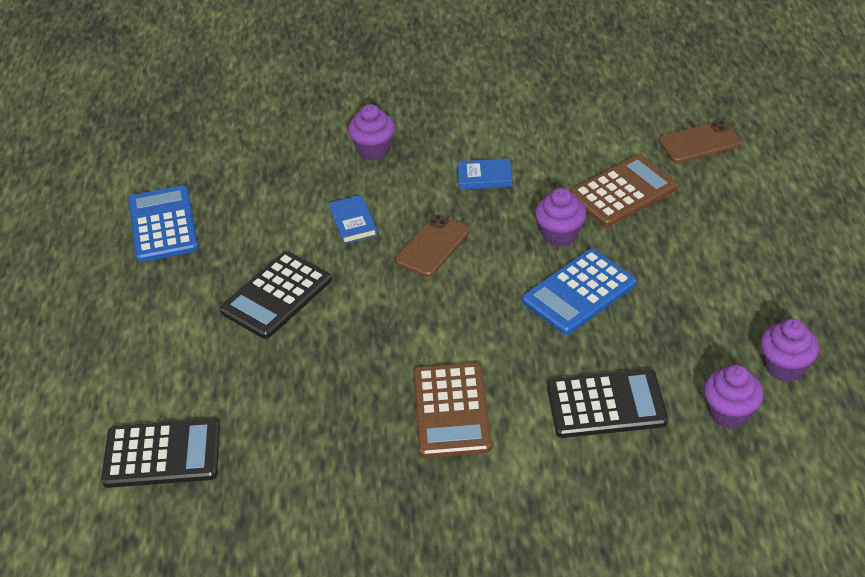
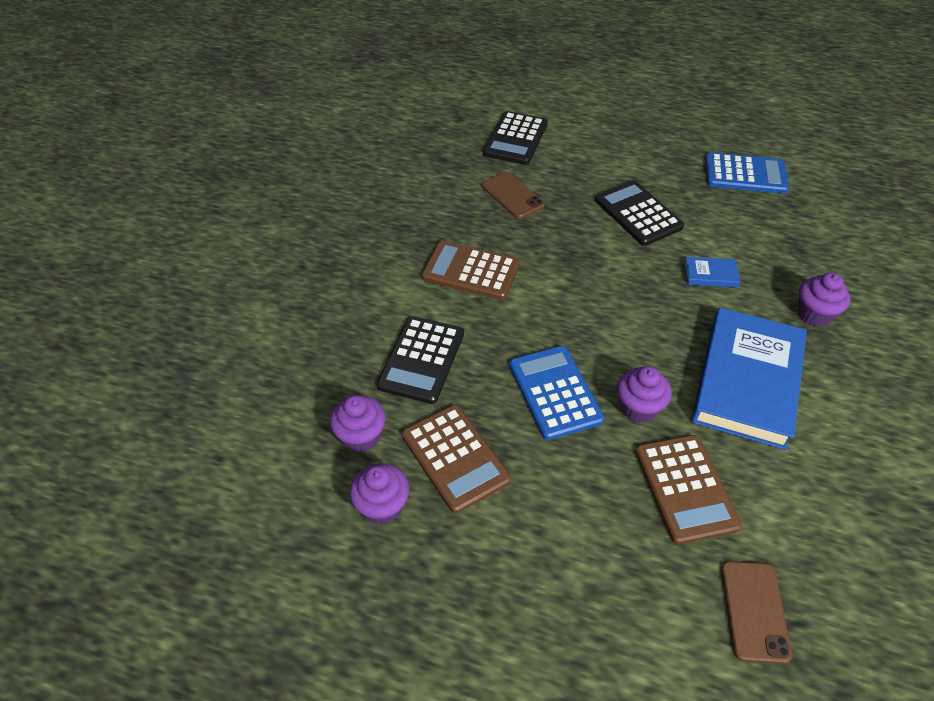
camera: 110 degrees right, 5 degrees up
brown phone [395,214,470,277] -> brown phone moved to [482,172,545,219]
blue book [457,158,512,190] -> blue book [691,308,807,450], size x2.48
none -> brown calculator [402,404,511,513]

